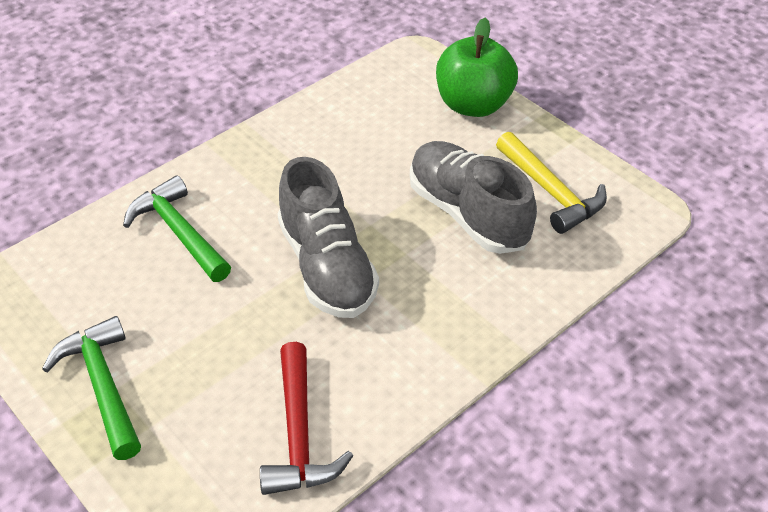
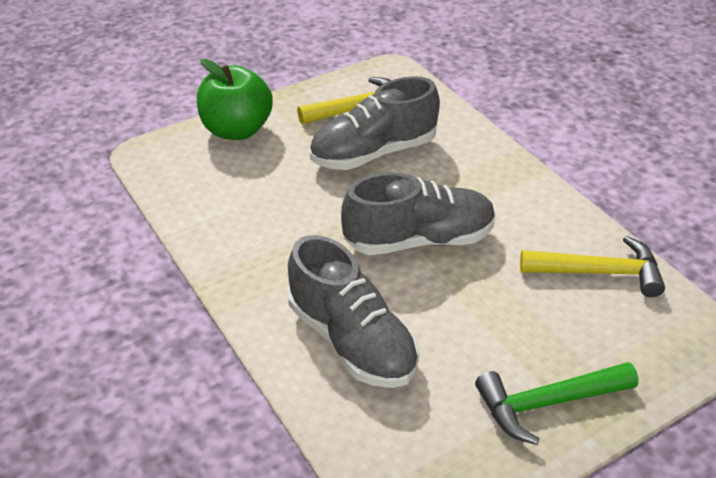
camera: 80 degrees left, 5 degrees down
green hammer [123,175,231,282] -> grey shoe [288,235,419,388]
red hammer [260,342,353,495] -> yellow hammer [520,236,665,297]

